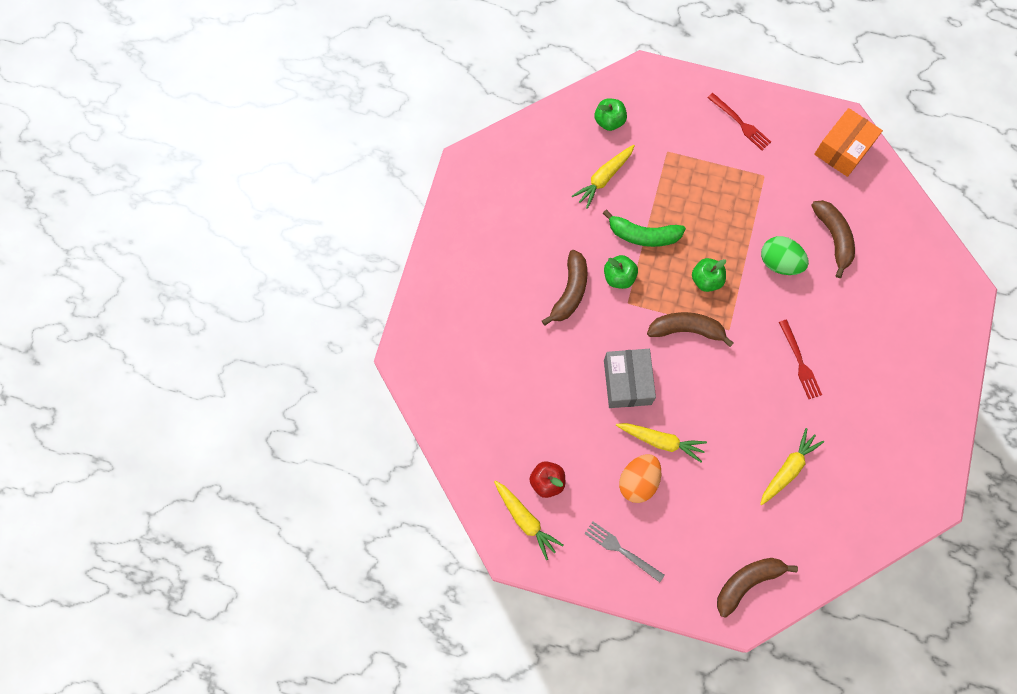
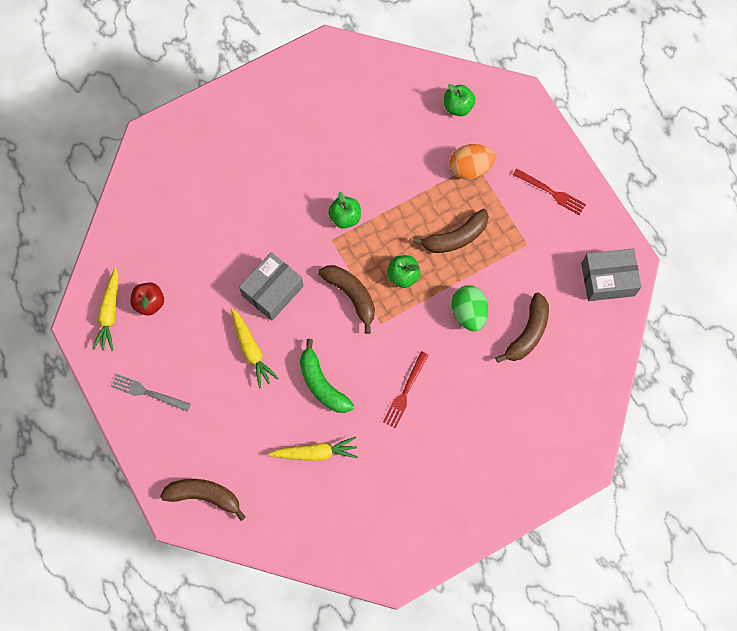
camera: 45 degrees right, 0 degrees up
brown banana [542,250,588,326] -> brown banana moved to [412,209,489,253]
yellow carrot [572,145,635,209] -> none
grey fork [584,522,665,582] -> grey fork turned 60 degrees counterclockwise [111,374,191,412]
green banana [603,210,686,247] -> green banana moved to [300,339,354,413]
orange egg [619,454,661,503] -> orange egg moved to [450,144,495,180]
red fork [707,93,771,150] -> red fork turned 60 degrees counterclockwise [513,169,586,215]
orange box [814,108,883,177] -> grey box [581,248,642,301]

